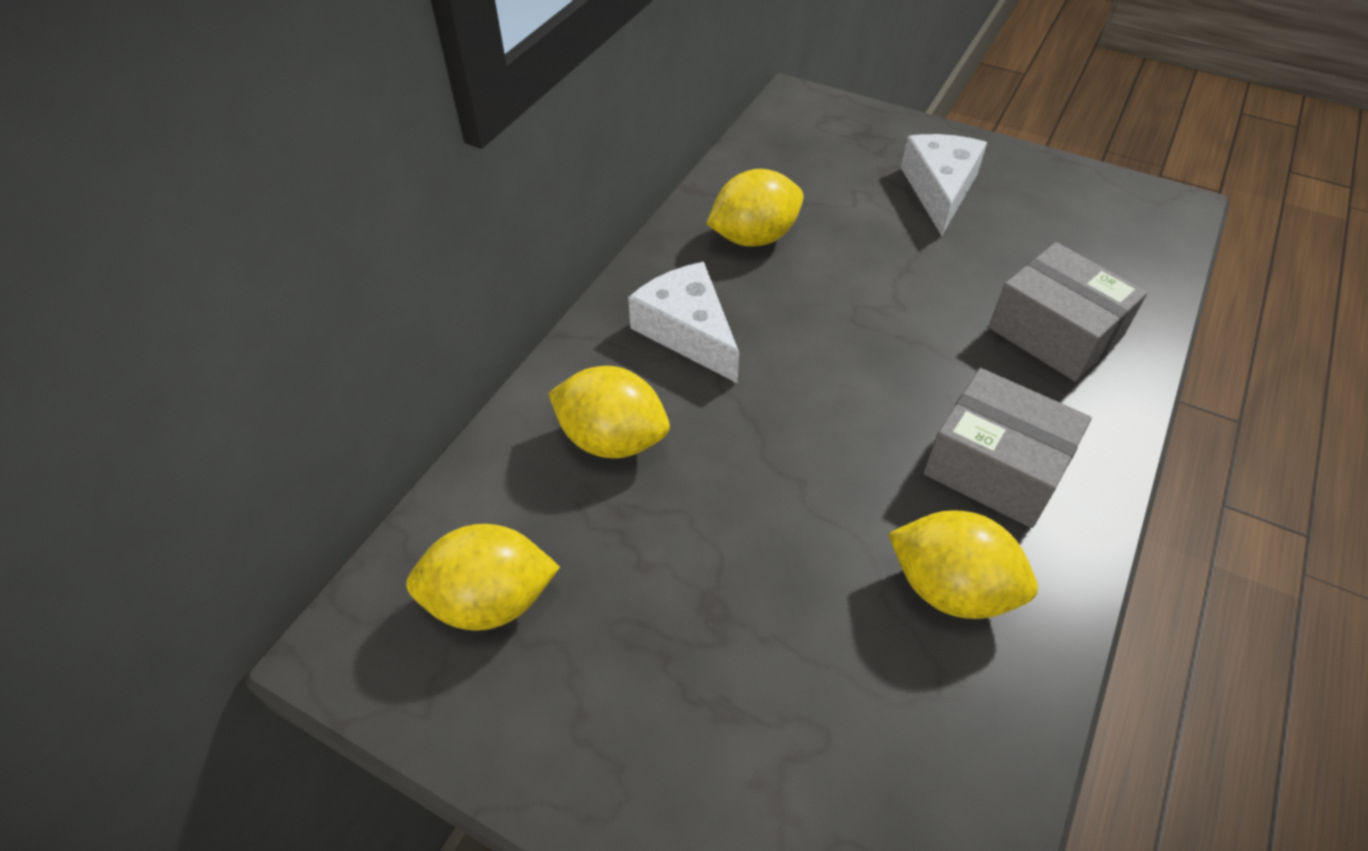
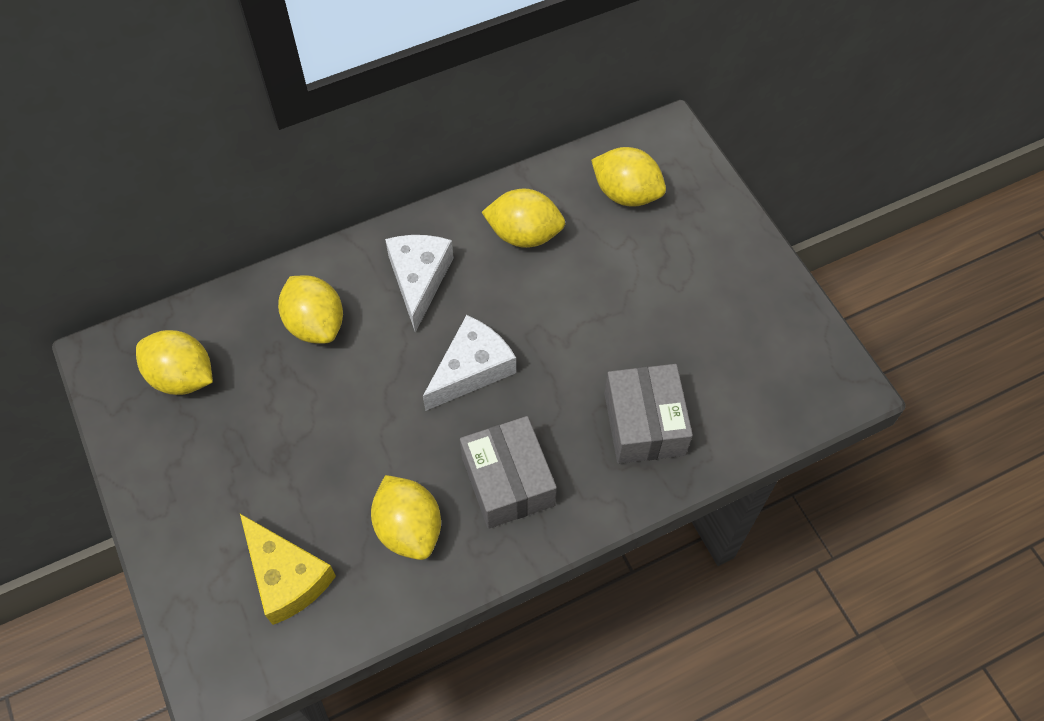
camera: 35 degrees right, 10 degrees up
white cheese [901,134,987,236] -> white cheese moved to [423,315,516,411]
none -> yellow cheese [240,514,336,625]
none -> yellow lemon [591,147,666,207]

